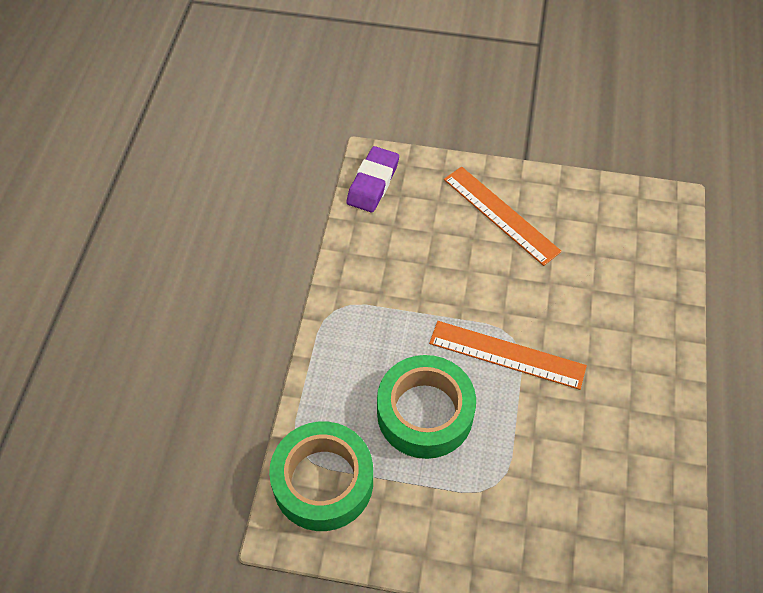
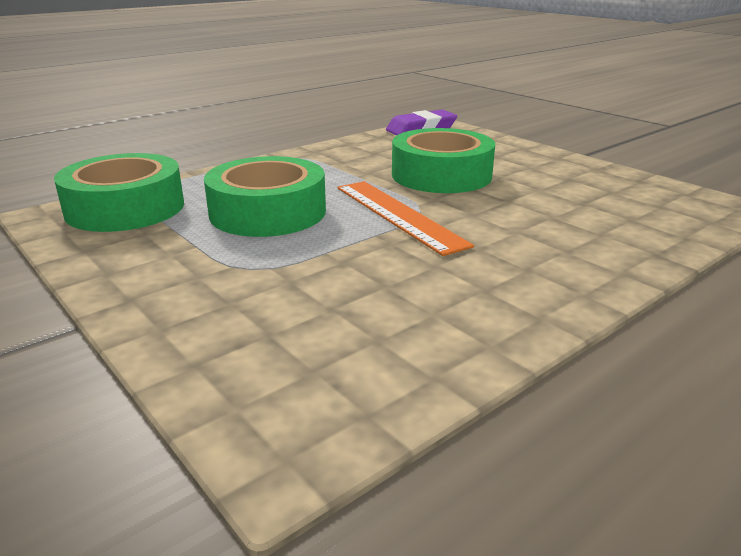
camera: 40 degrees right, 30 degrees down
orange ruler [444,166,562,266] -> none
none -> green tape [392,128,495,193]

